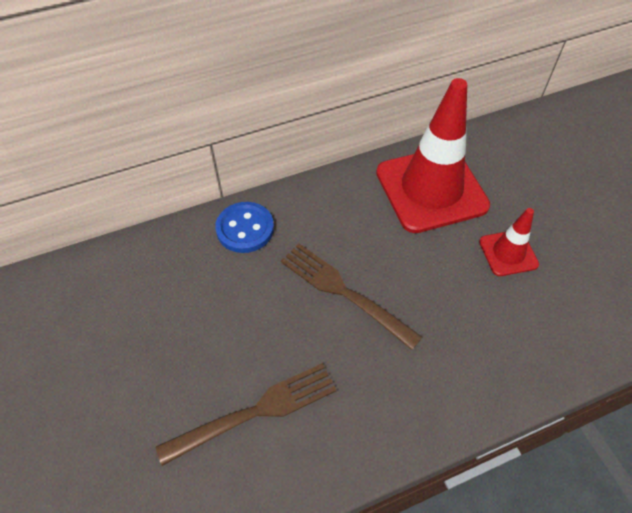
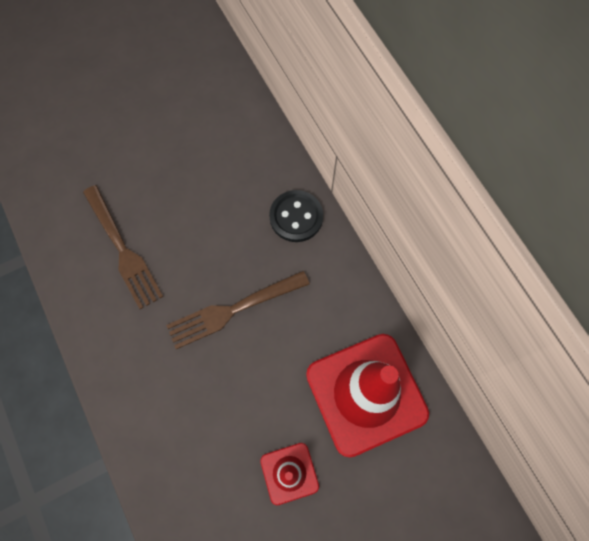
camera: 85 degrees right, 15 degrees up
blue button [215,202,274,253] -> black button [269,190,323,242]
brown fork [281,244,422,350] -> brown fork turned 150 degrees counterclockwise [166,271,310,349]

